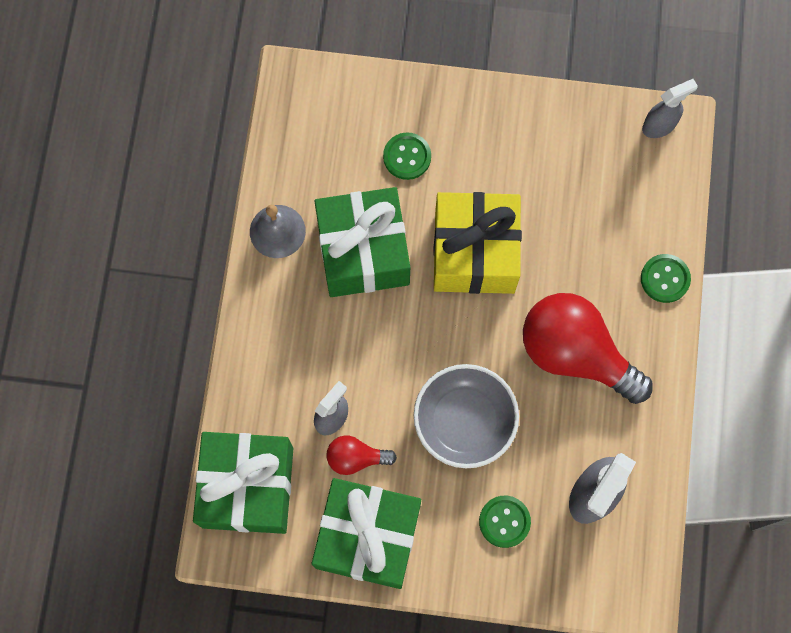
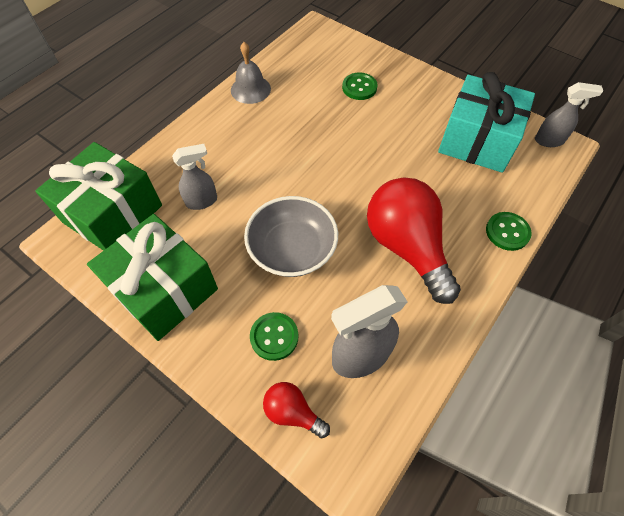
camera: 30 degrees right, 15 degrees down
green gift [314,187,410,297] -> none
red light bulb [326,436,397,475] -> red light bulb moved to [263,382,330,438]
yellow gift [433,192,522,294] -> none
none -> turquoise gift [438,72,535,173]

